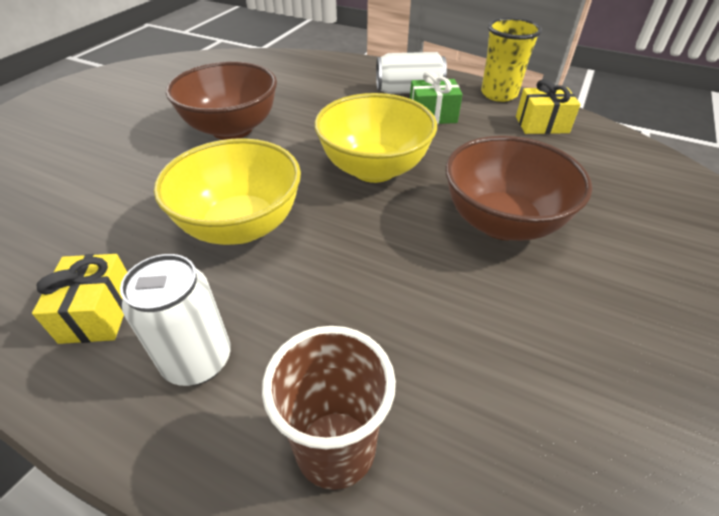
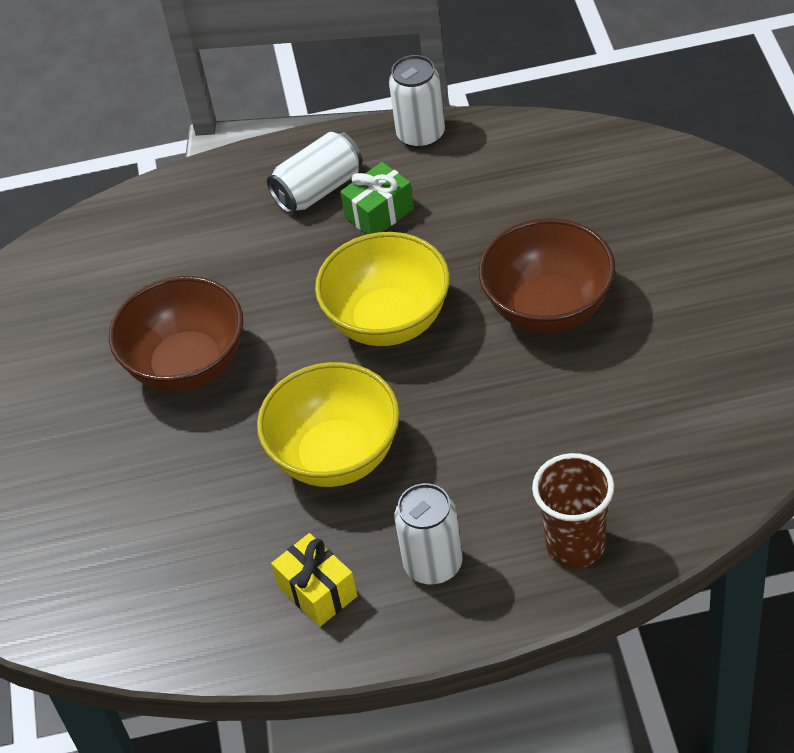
camera: 30 degrees left, 5 degrees up
yellow cup [481,17,542,102] -> white can [389,55,445,149]
yellow gift [516,79,581,134] -> none

